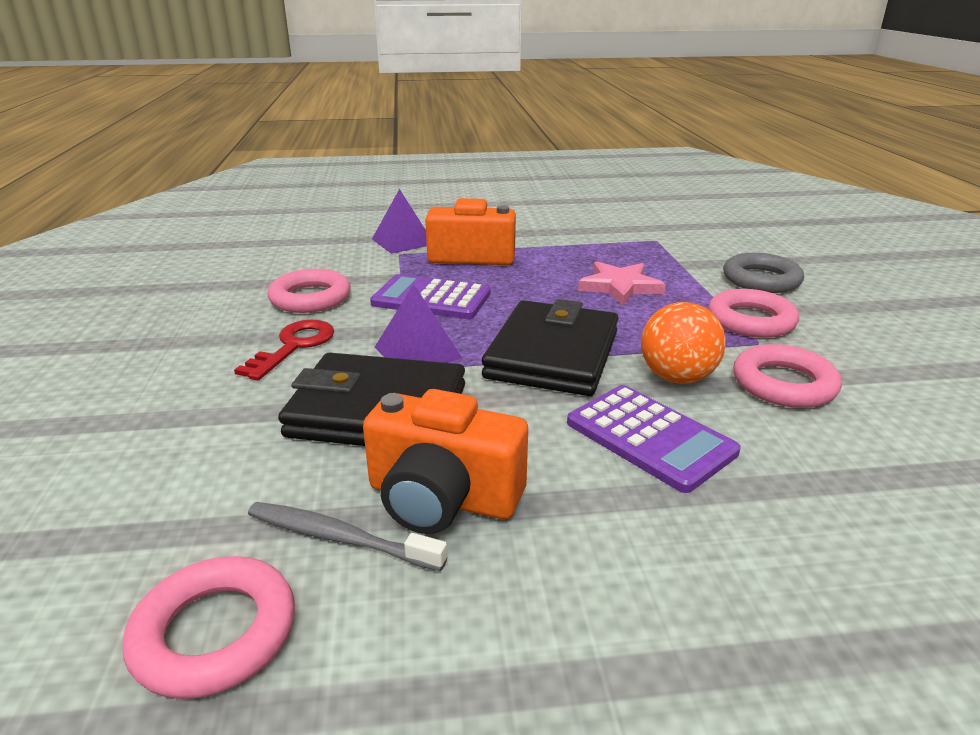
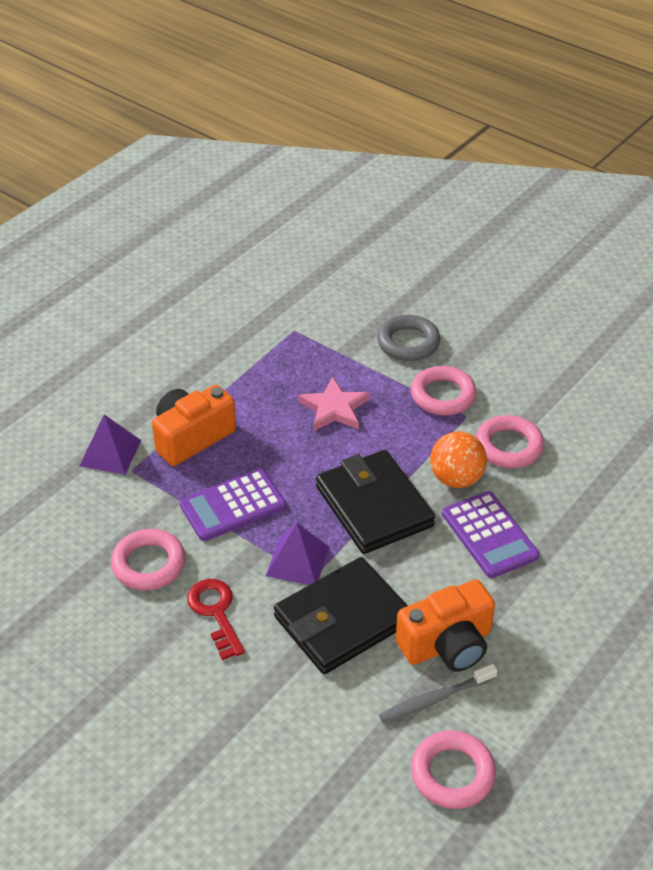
camera: 45 degrees left, 15 degrees up
purple calculator [567,385,741,493] -> purple calculator turned 60 degrees clockwise [442,491,539,578]

